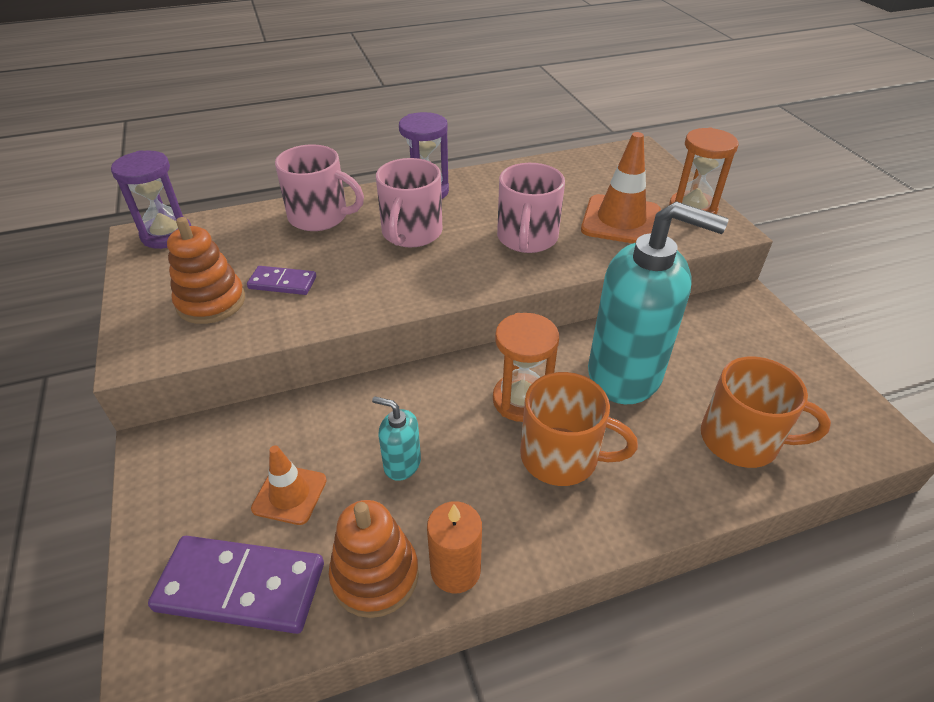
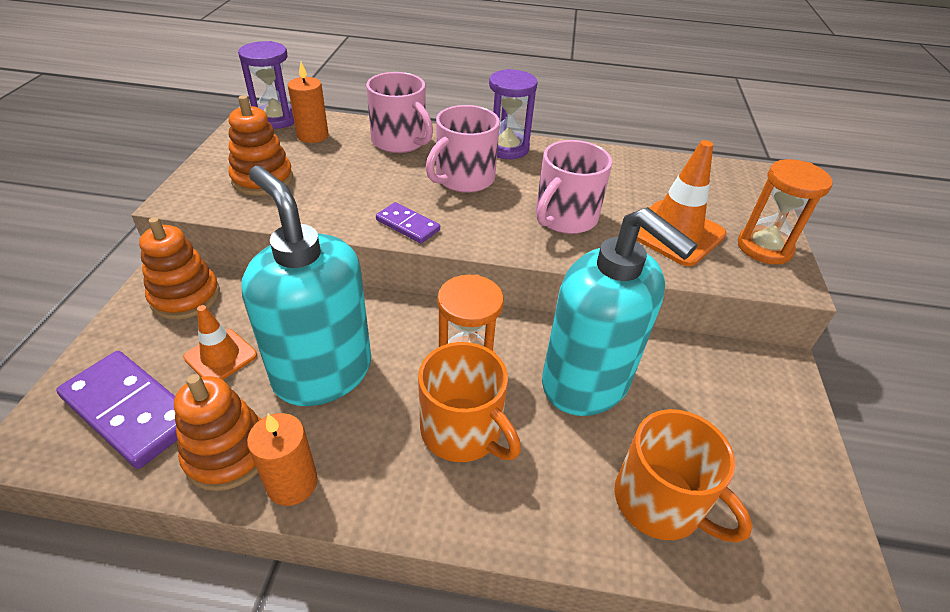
camera: 25 degrees right, 0 degrees up
purple domino [247,266,316,295] -> purple domino moved to [376,202,440,243]
turquoise soap dispenser [372,396,421,481] -> turquoise soap dispenser [242,166,371,406], size x2.39
none -> orange stacking toy [139,217,220,320]
none -> orange candle [288,62,328,143]

